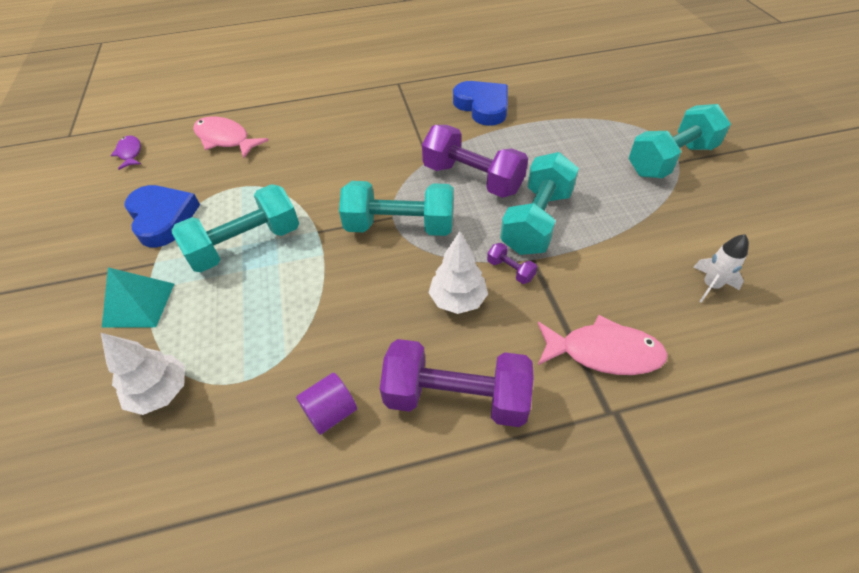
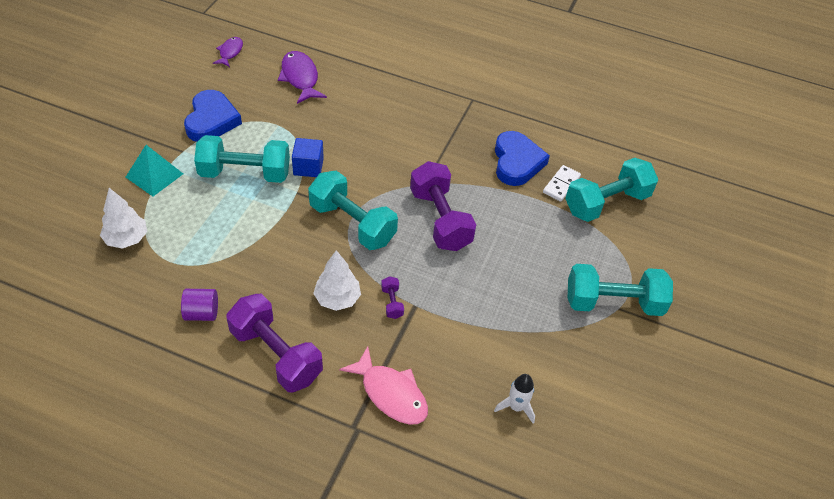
camera: 30 degrees right, 0 degrees up
pink fish [193,117,269,158] -> purple fish [278,51,327,104]
turquoise dumbbell [500,152,579,255] -> turquoise dumbbell moved to [565,158,658,222]
none -> blue cube [292,138,324,177]
none -> white domino [543,165,581,202]

